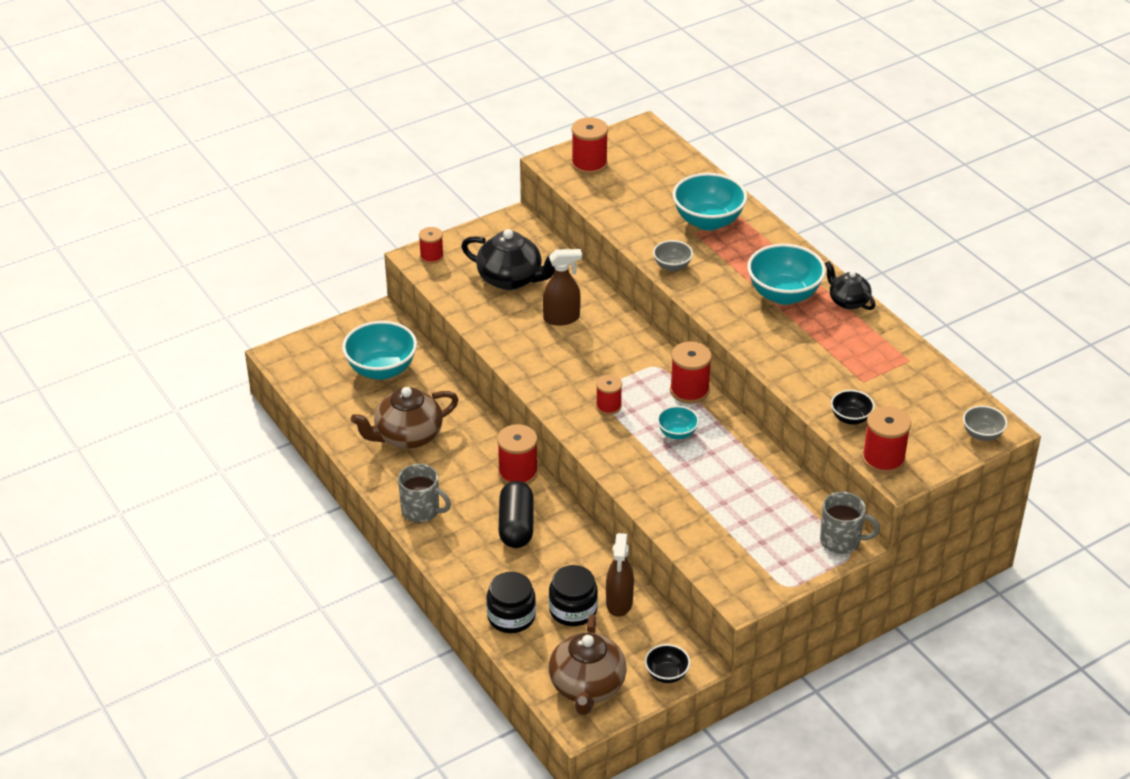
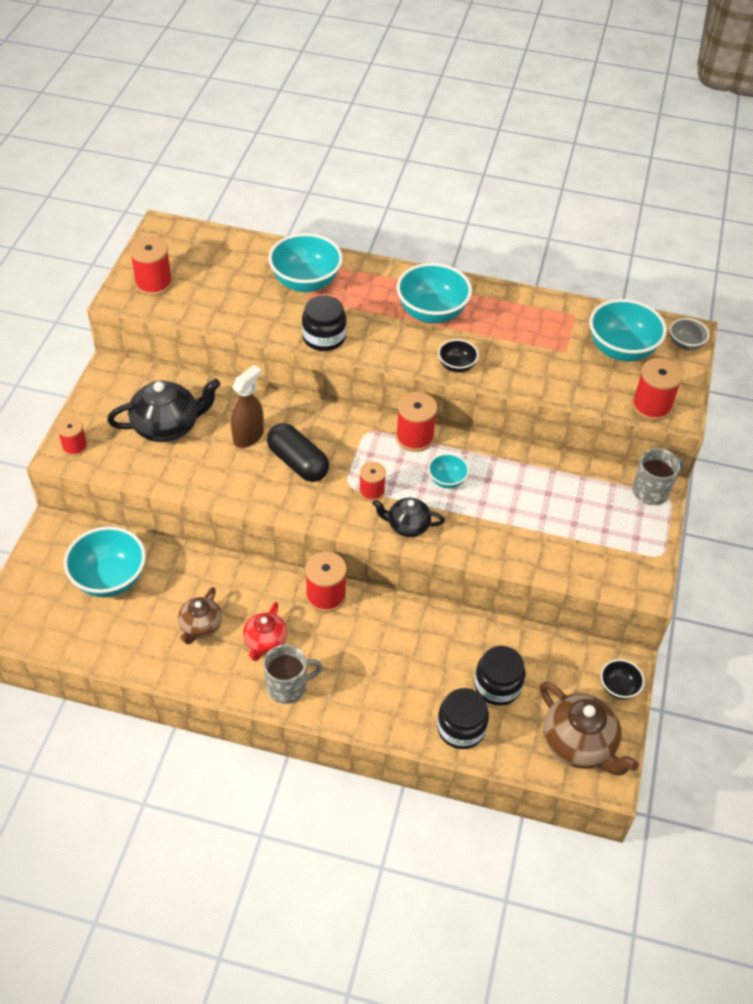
camera: 45 degrees left, 10 degrees up
brown teapot [351,387,459,449] -> brown teapot [178,587,222,644], size x0.60
black capsule [499,481,534,548] -> black capsule moved to [267,423,329,482]
brown spray bottle [606,533,634,617] -> none
grey bowl [653,240,693,272] -> black jar [302,296,346,351]
black teapot [825,261,875,310] -> black teapot moved to [372,498,445,537]
black bowl [831,390,875,425] -> black bowl moved to [438,339,479,373]
none -> red teapot [243,602,287,661]
none -> turquoise bowl [589,299,667,361]

